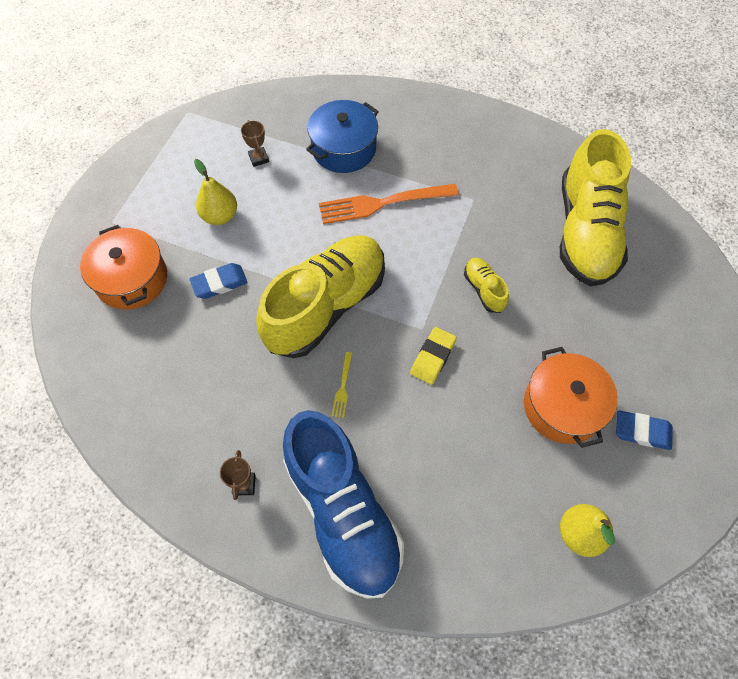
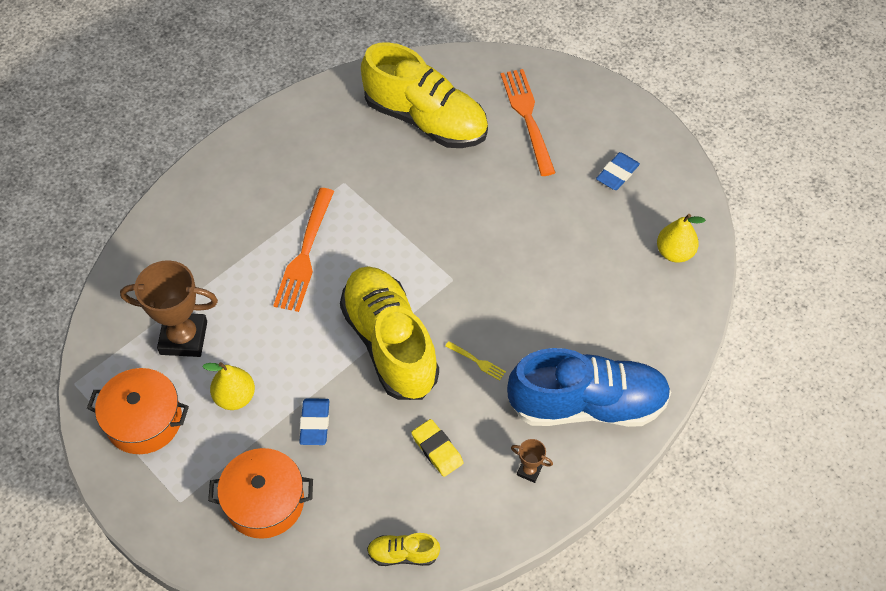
camera: 65 degrees left, 5 degrees down
brown trophy [241,120,269,167] -> brown trophy [120,260,218,357], size x2.23
blue pot [306,100,379,173] -> none
yellow eraser [410,327,457,385] -> yellow eraser moved to [411,419,464,477]
yellow shoe [464,258,509,313] -> yellow shoe moved to [367,533,440,566]
orange pot [524,347,618,448] -> orange pot moved to [87,368,189,454]
none -> orange fork [501,69,556,176]

